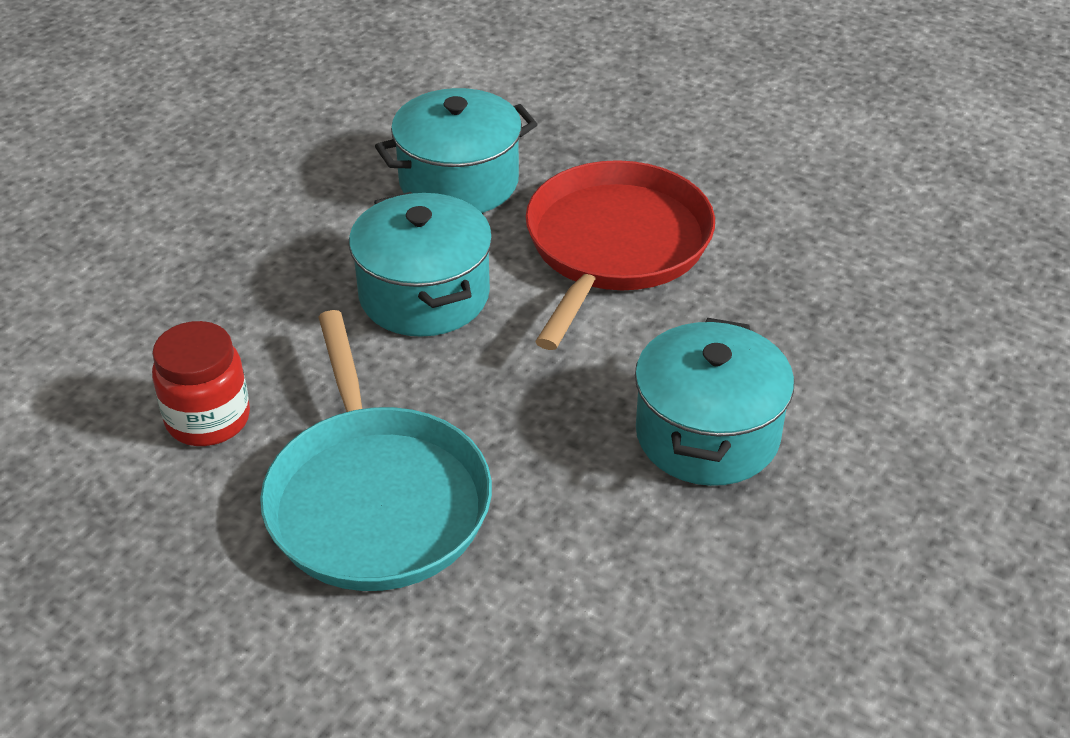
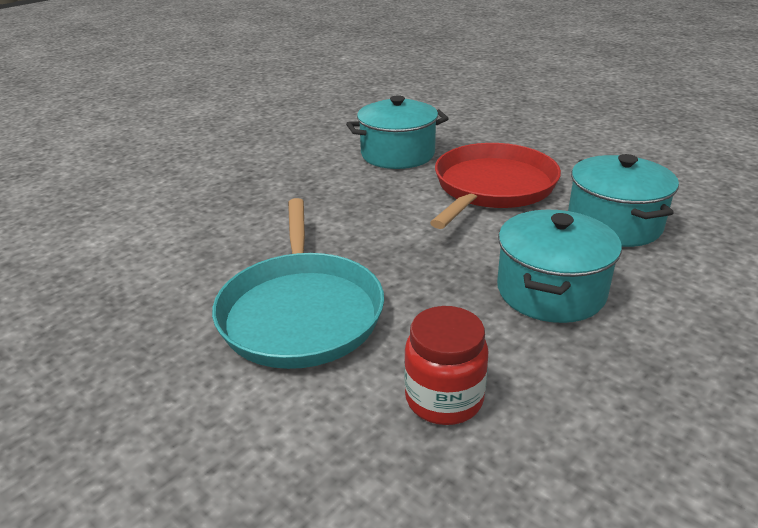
camera: 10 degrees right, 10 degrees down
red jar [152,321,250,446] -> red jar moved to [404,306,488,425]
turquoise pot [349,192,492,337] -> turquoise pot moved to [568,154,679,247]

